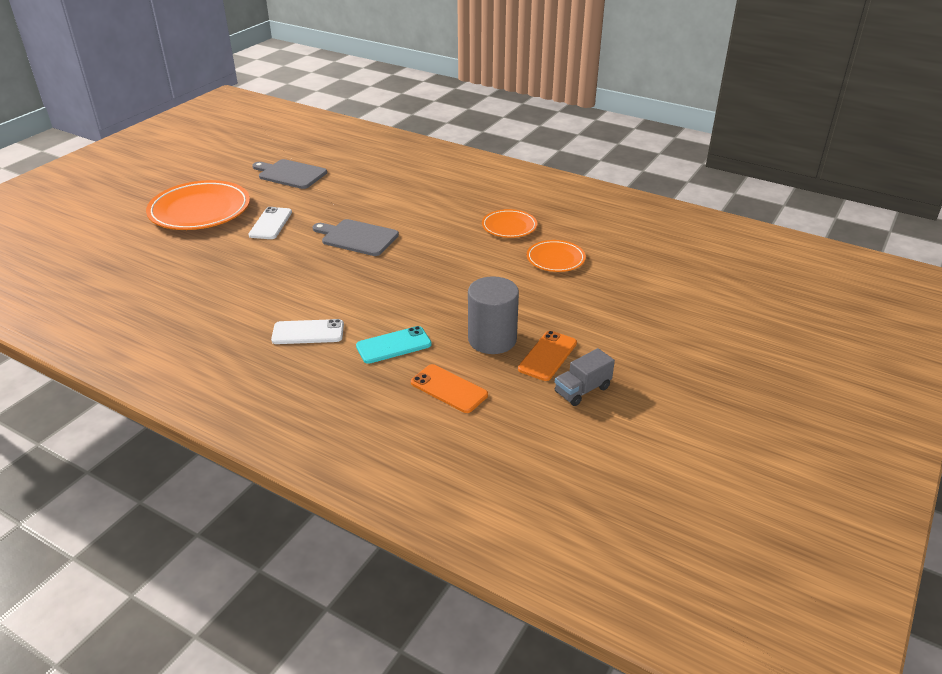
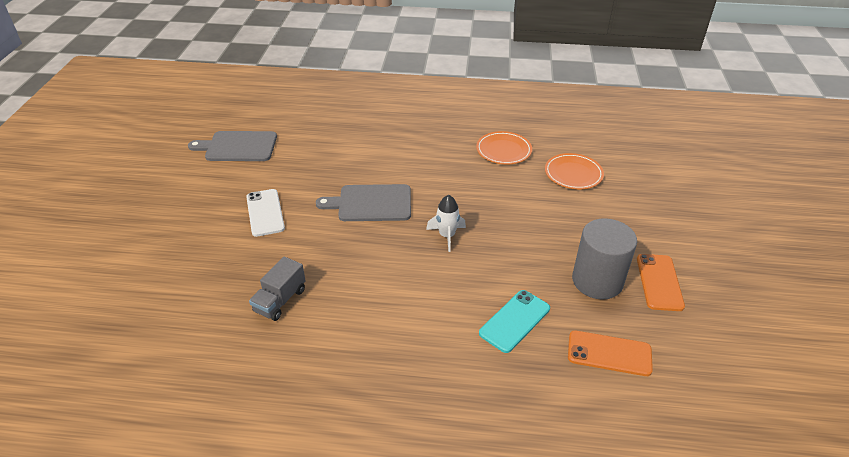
camera: 25 degrees left, 5 degrees up
orange plate [146,180,250,230] -> none
white phone [271,319,344,344] -> none
grey truck [555,348,615,406] -> grey truck moved to [249,257,306,321]
none -> white rocket [426,195,466,252]

